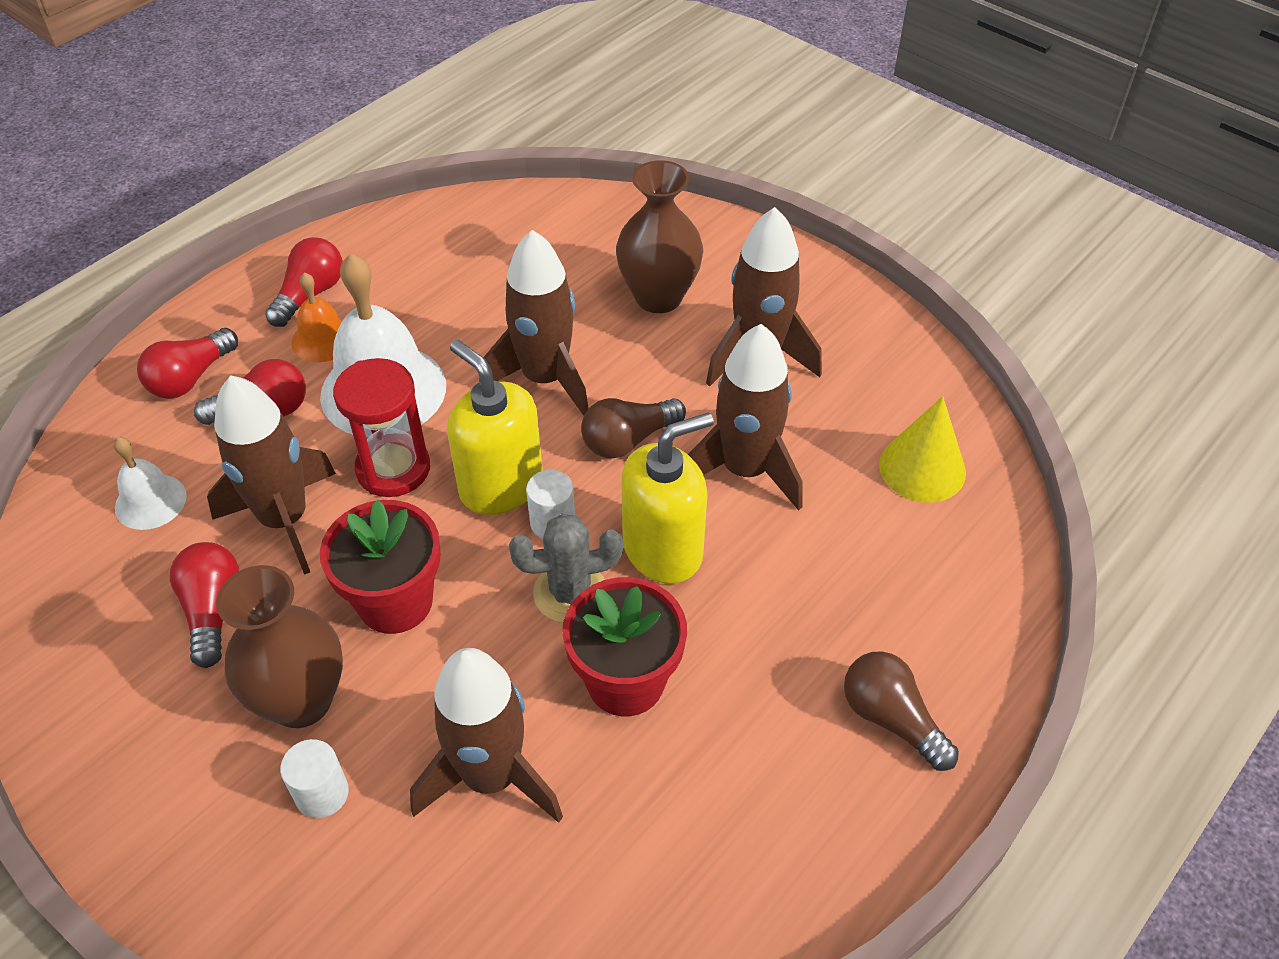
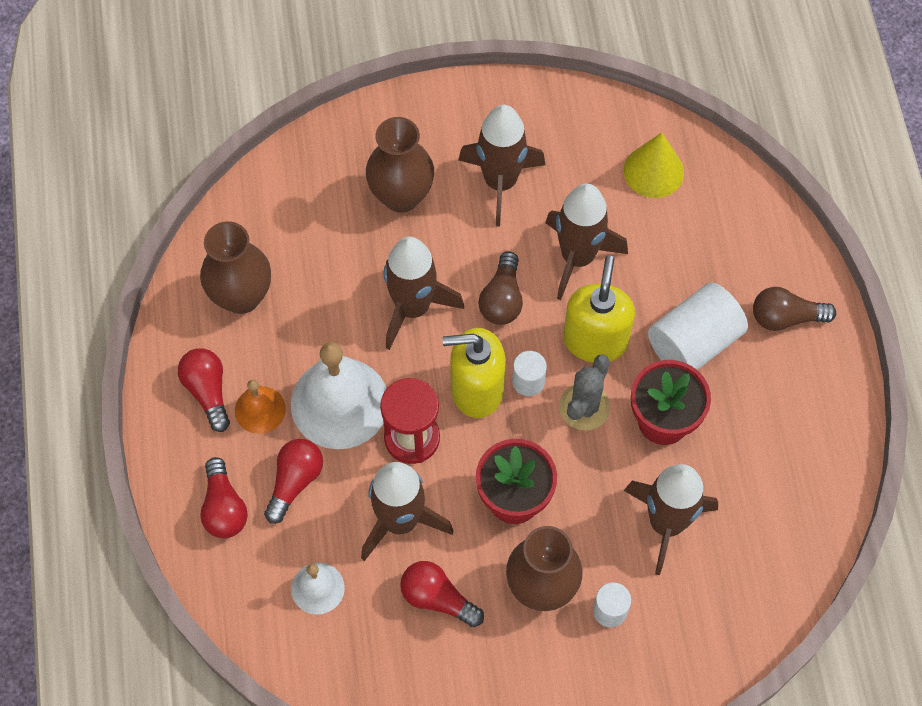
camera: 50 degrees left, 15 degrees up
none -> brown vase [200,221,271,314]
none -> white cylinder [648,283,748,370]

